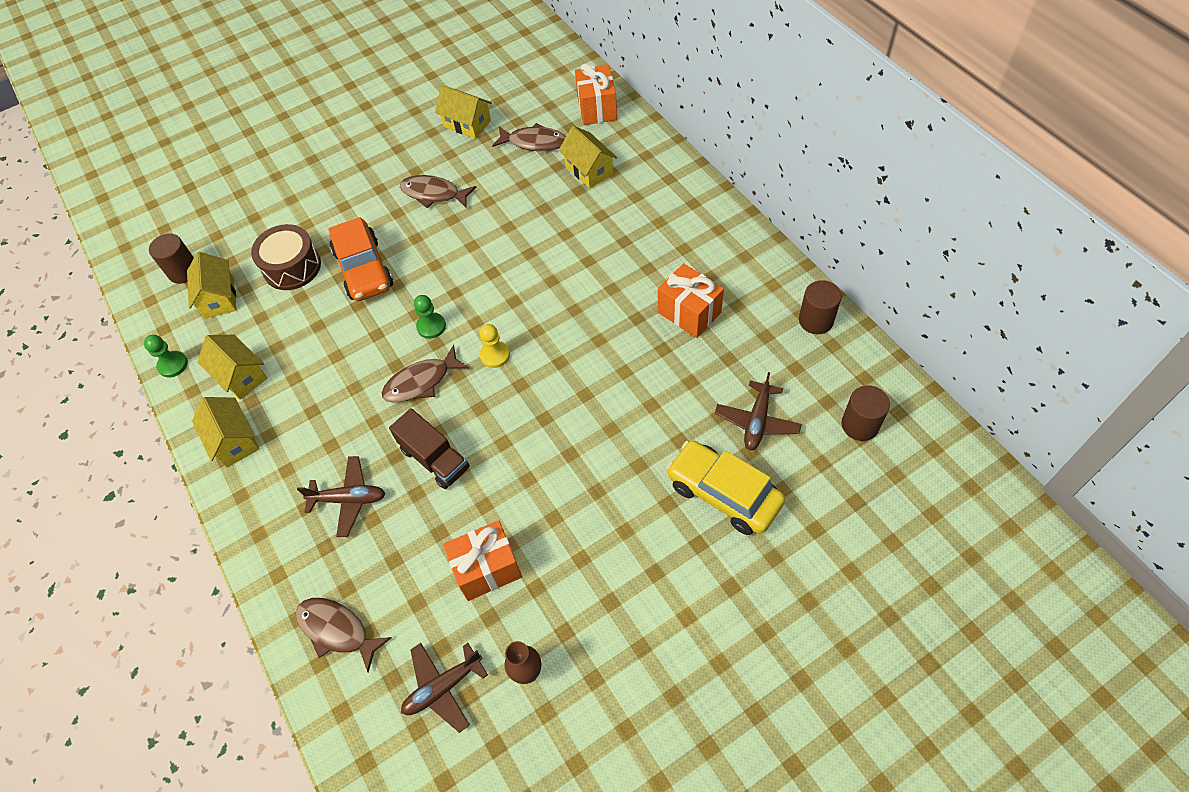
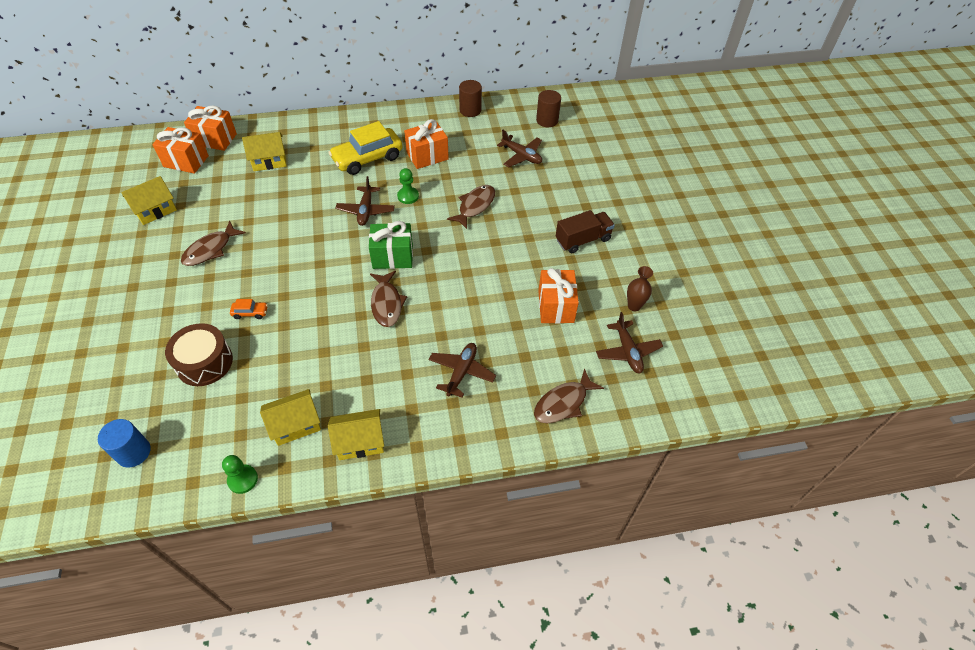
camera: 75 degrees left, 5 degrees down
brown cylinder [149,234,194,284] -> blue cylinder [98,419,150,468]
yellow house [187,252,237,319] -> none
orange car [328,217,393,301] -> orange car [230,299,268,319], size x0.42
brown truck [389,408,470,489] -> brown truck moved to [556,210,615,253]
green pawn [414,295,446,339] -> green pawn moved to [397,168,419,204]
yellow pawn [479,324,510,368] -> green gift [369,221,413,269]
brown fish [492,123,566,151] -> brown fish moved to [447,185,495,229]
yellow car [666,440,785,535] -> yellow car moved to [328,121,403,175]
none -> orange gift [152,127,209,174]
none -> brown plane [335,176,395,226]

